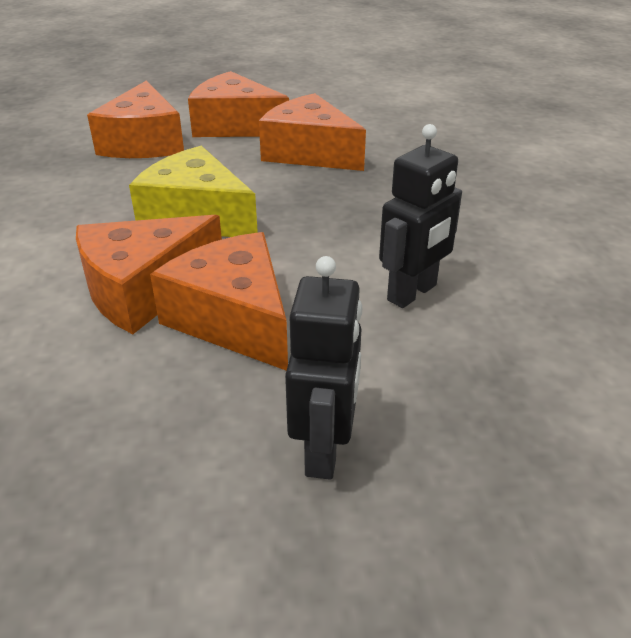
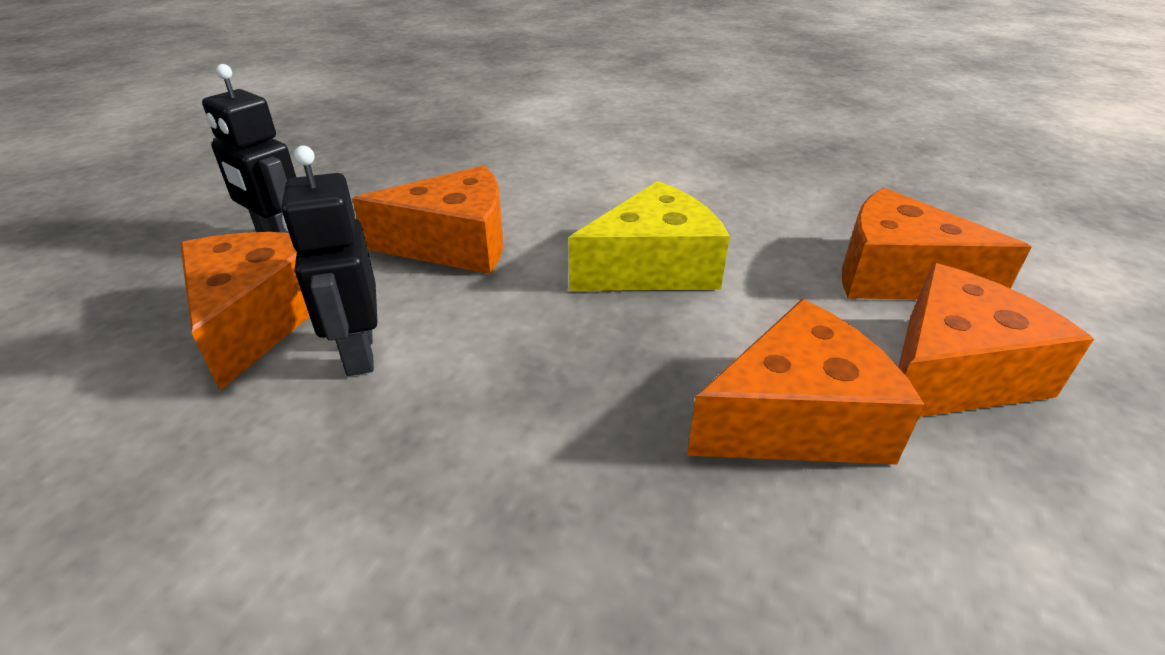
camera: 120 degrees right, 0 degrees up
orange cheese [76,215,222,334] -> orange cheese moved to [180,232,310,390]

